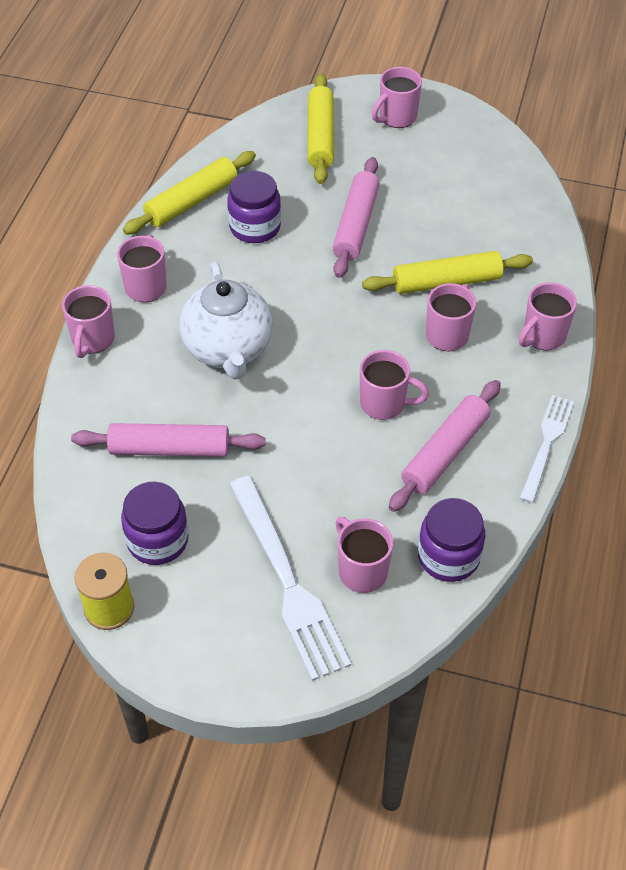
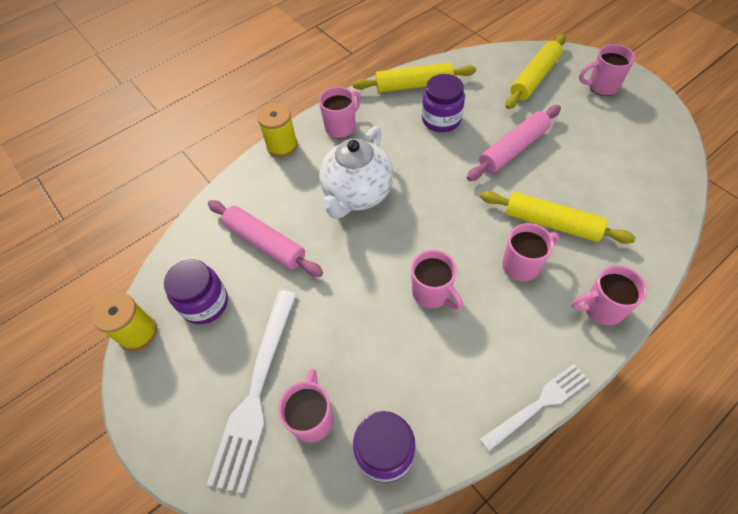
camera: 40 degrees right, 5 degrees up
pink mug [62,285,115,358] -> yellow spool [257,103,298,158]
pink rolling pin [389,380,501,512] -> none

